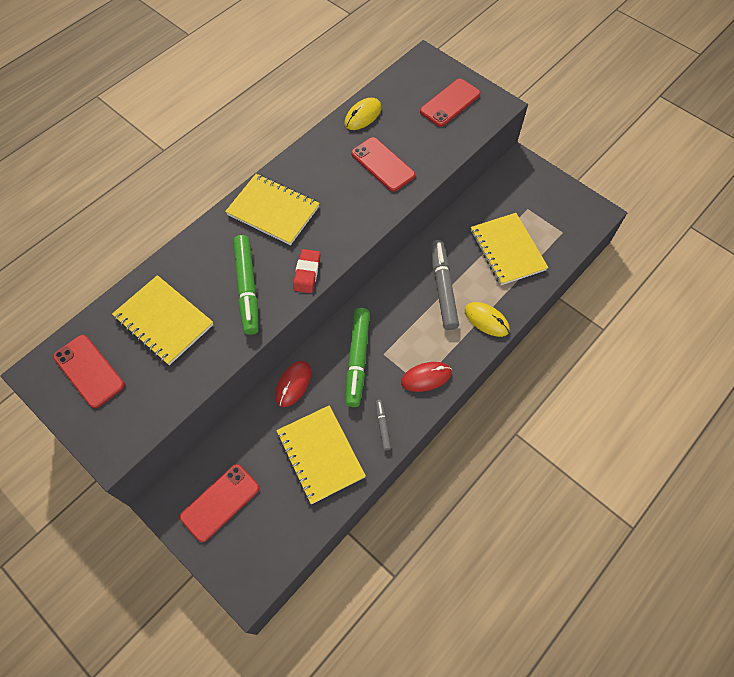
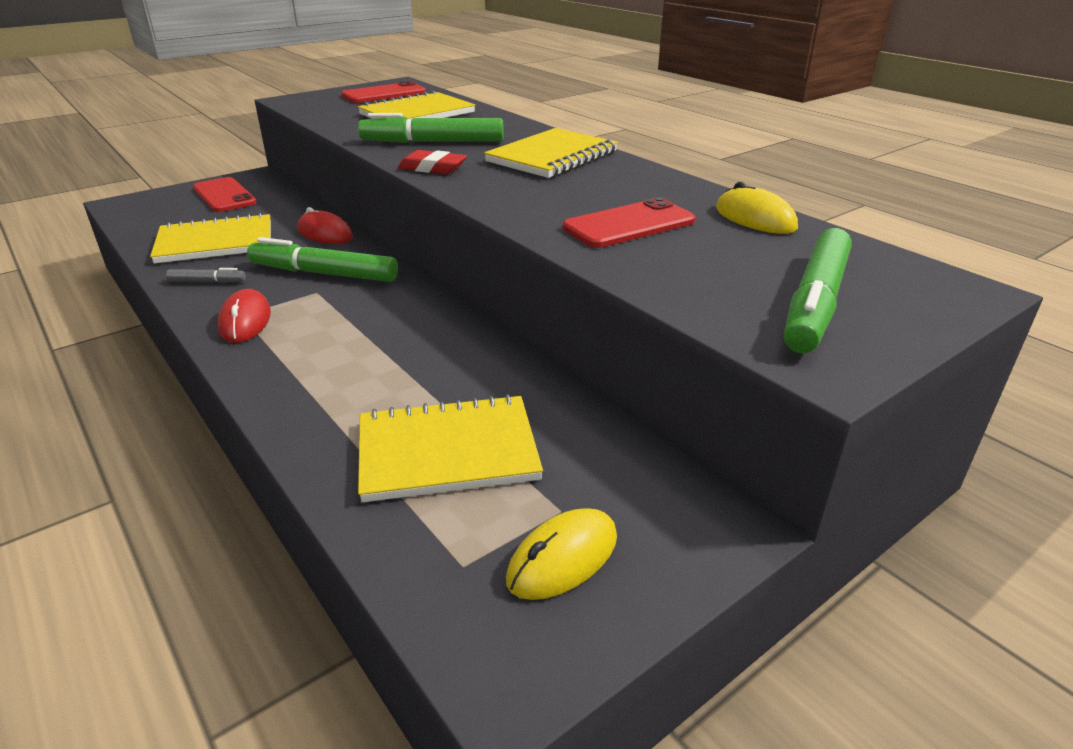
camera: 100 degrees right, 30 degrees down
red phone [420,79,481,127] -> green marker [784,228,852,353]
grey marker [431,240,459,330] -> none
yellow mouse [465,302,510,337] -> yellow mouse moved to [506,508,617,600]

